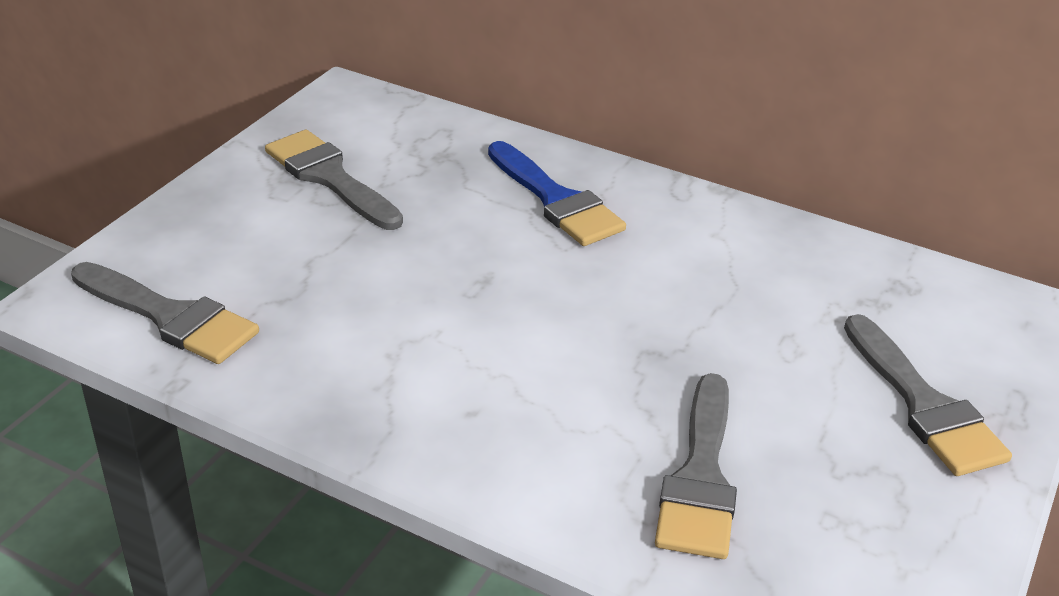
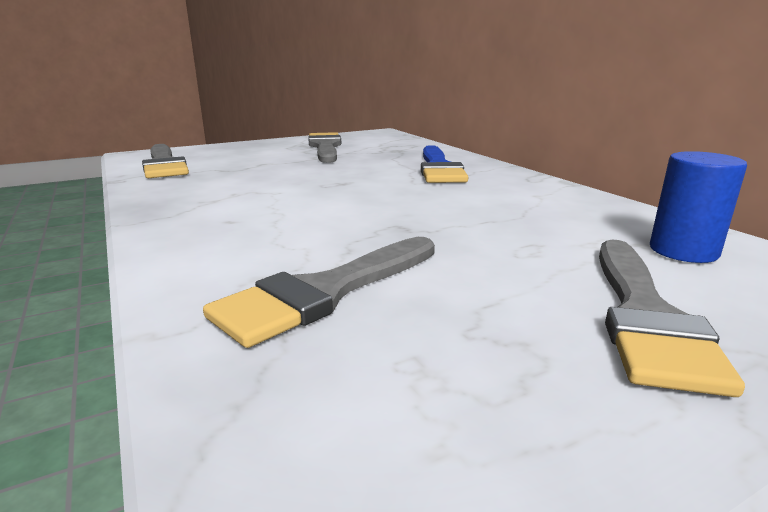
camera: 35 degrees right, 15 degrees down
none -> blue cylinder [650,151,747,263]

